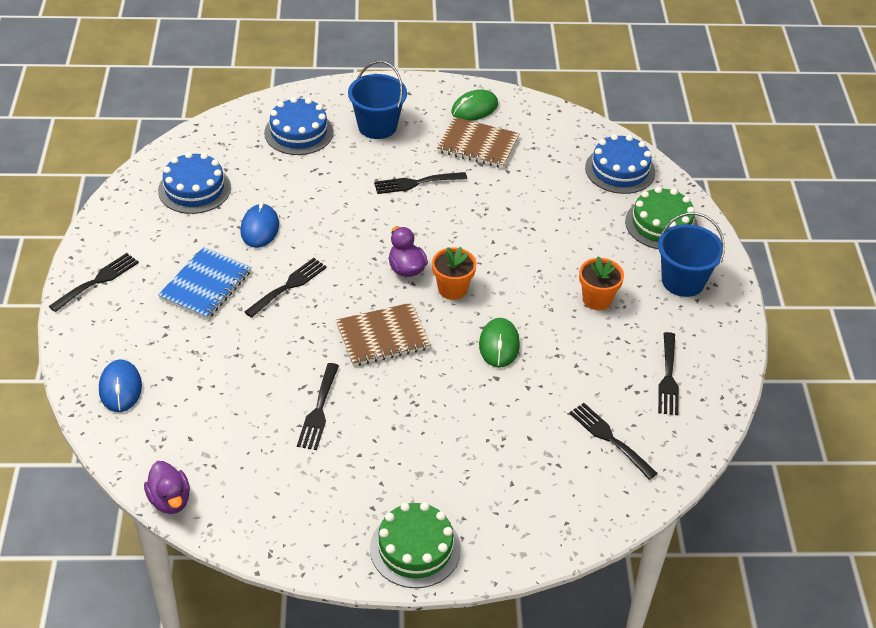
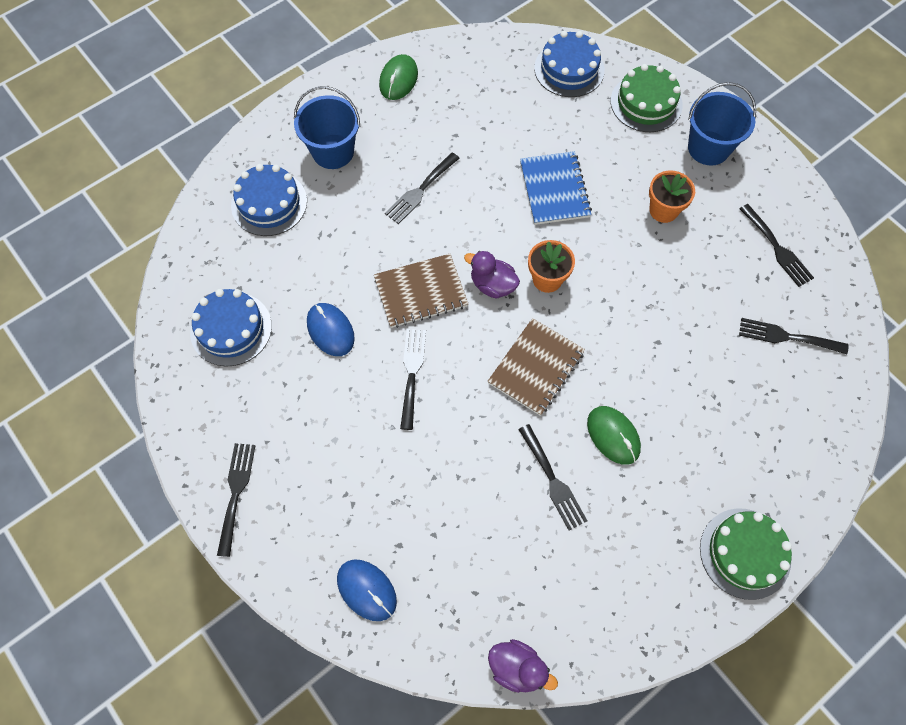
camera: 35 degrees left, 20 degrees up
blue notebook [158,247,251,320] -> blue notebook moved to [520,151,592,225]
brown notebook [437,117,520,168] -> brown notebook moved to [374,254,468,328]
green mouse [479,318,520,368] -> green mouse moved to [587,406,641,465]

